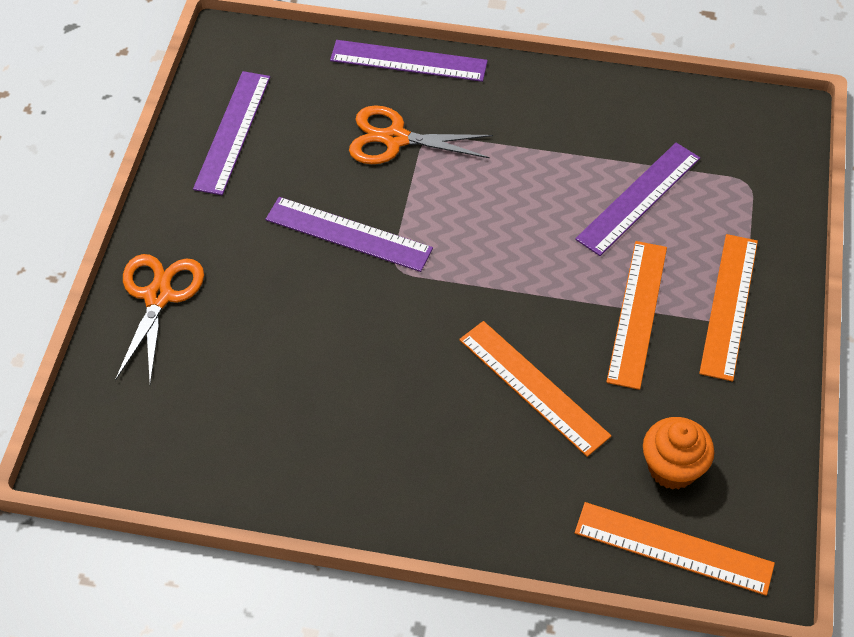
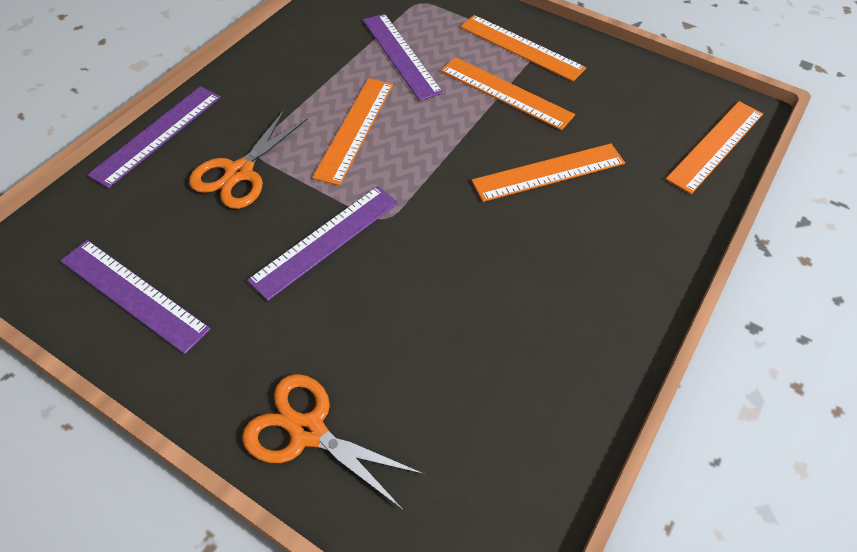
camera: 70 degrees left, 0 degrees up
orange cupcake [643,417,714,490] -> none
none -> orange ruler [312,78,393,186]

